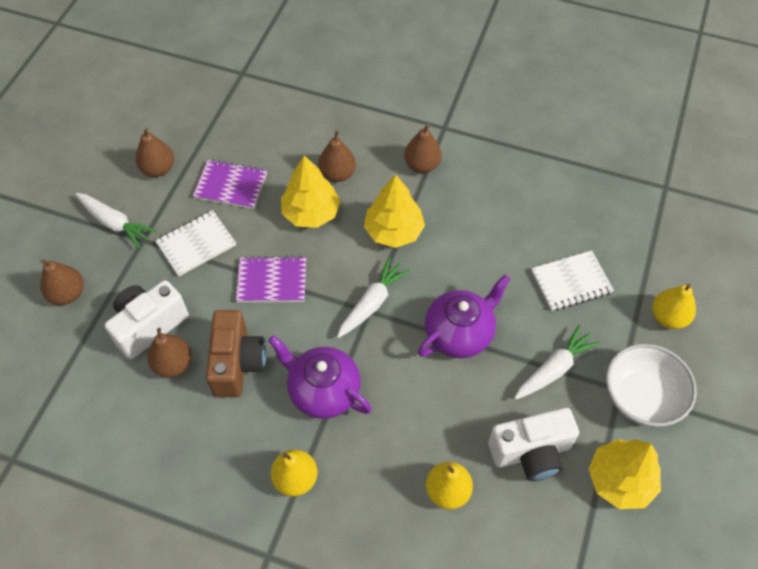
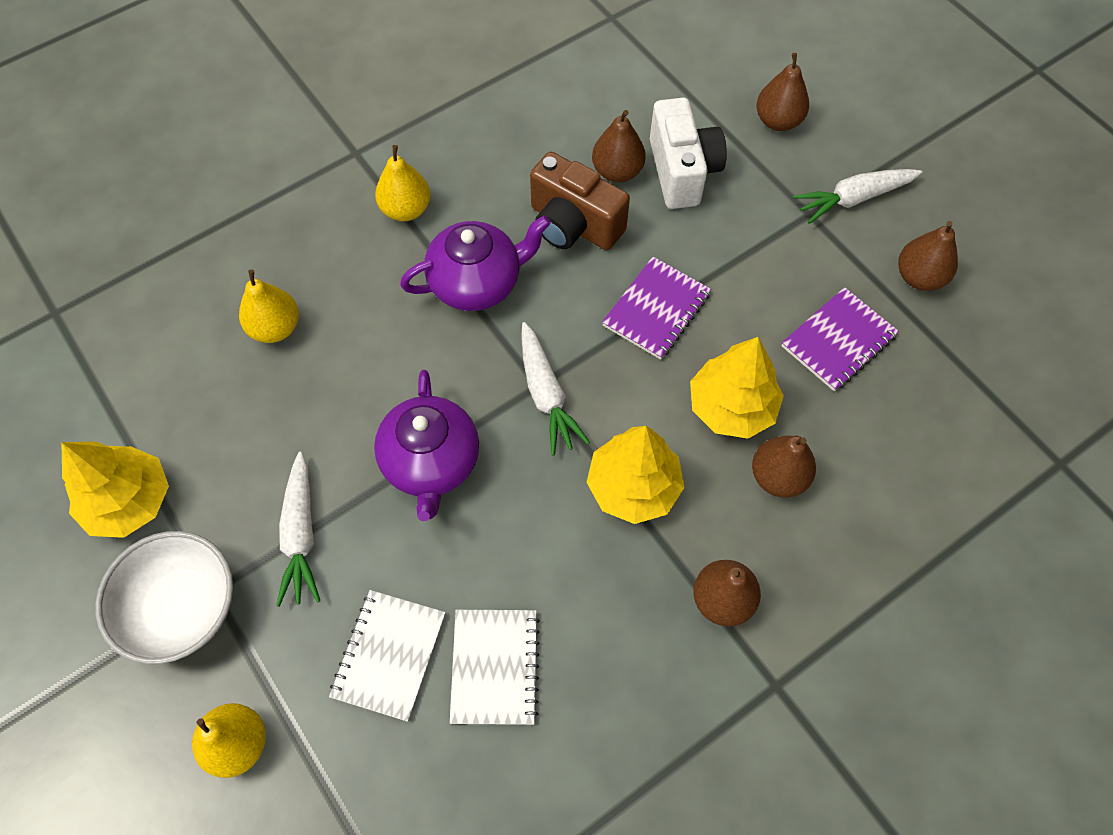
camera: 125 degrees right, 5 degrees up
white notebook [155,210,236,276] -> white notebook moved to [450,610,540,725]
white camera [488,408,579,481] -> none

